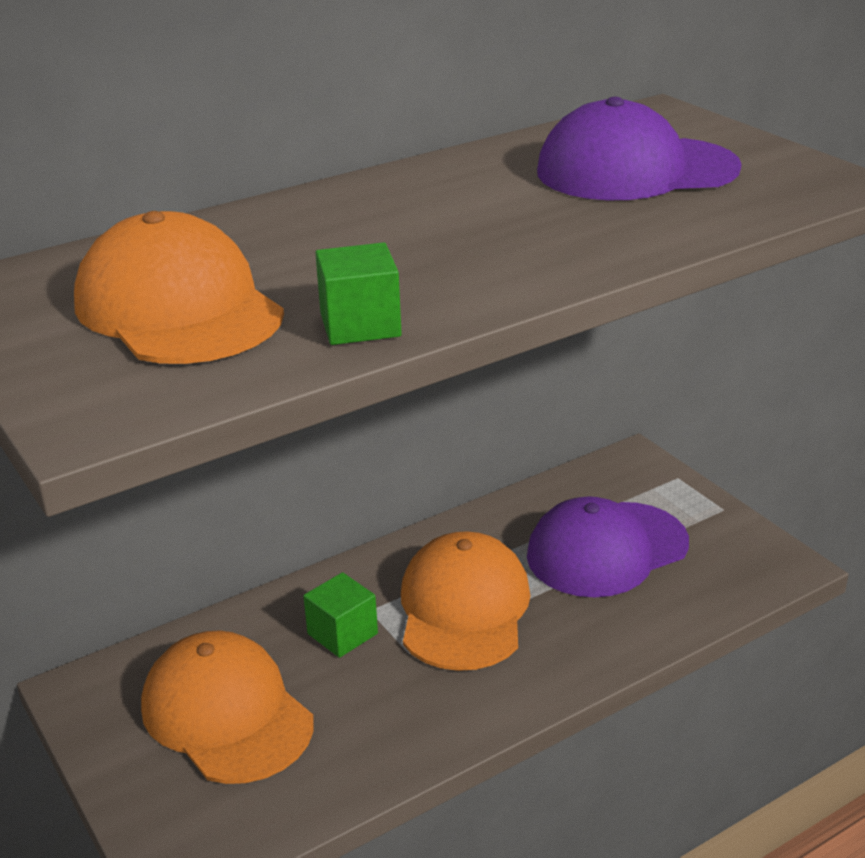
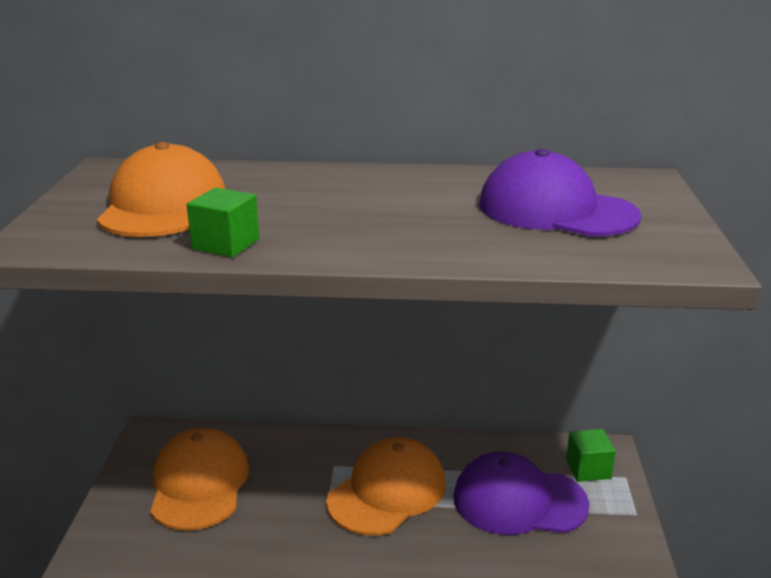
camera: 35 degrees right, 5 degrees down
green cube [303,572,378,658] -> green cube moved to [566,429,616,482]

